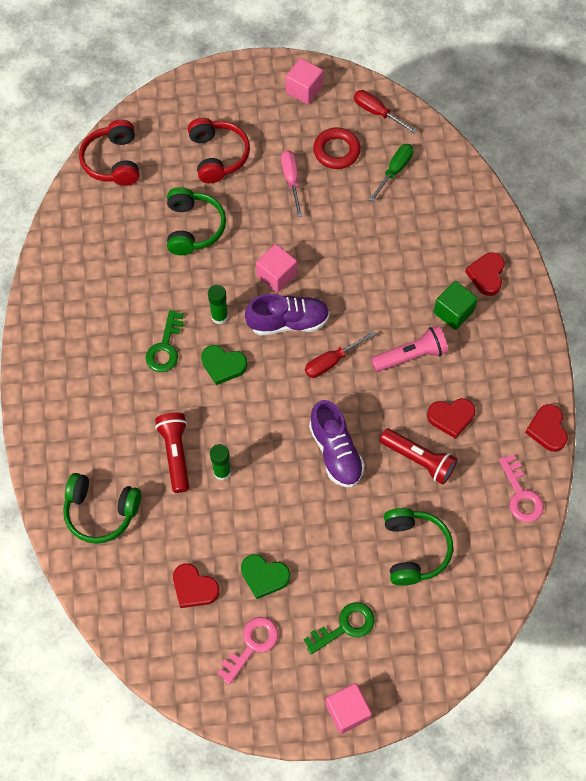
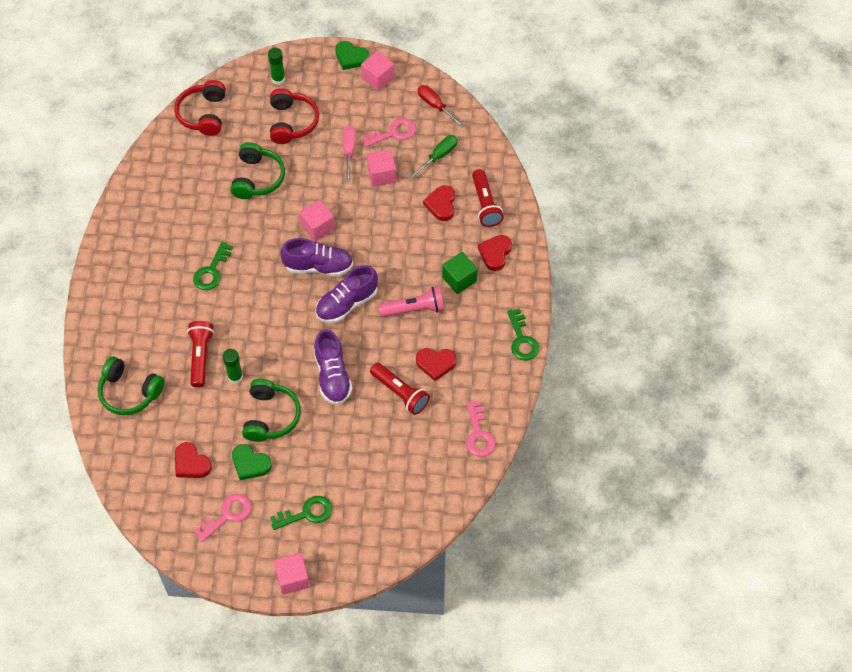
camera: 10 degrees right, 5 degrees down
green heart [201,345,247,385] -> green heart moved to [335,41,370,70]
green glue stick [208,285,228,324] -> green glue stick moved to [268,48,285,85]
red screwdriver [305,331,375,378] -> purple shoe [315,265,378,323]
red ring [313,127,361,169] -> pink key [362,118,416,147]
green headphones [384,508,453,586] -> green headphones moved to [242,379,301,442]
red heart [525,404,568,452] -> red heart moved to [423,185,455,221]
none -> pink cube [367,150,396,187]
none -> red flashlight [472,169,504,227]
none -> green key [507,308,539,361]

